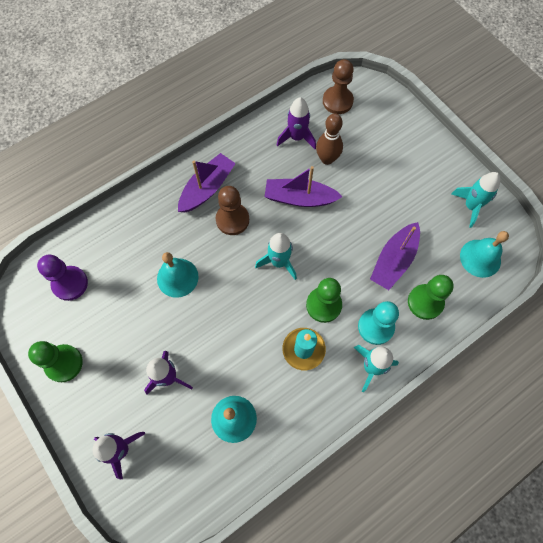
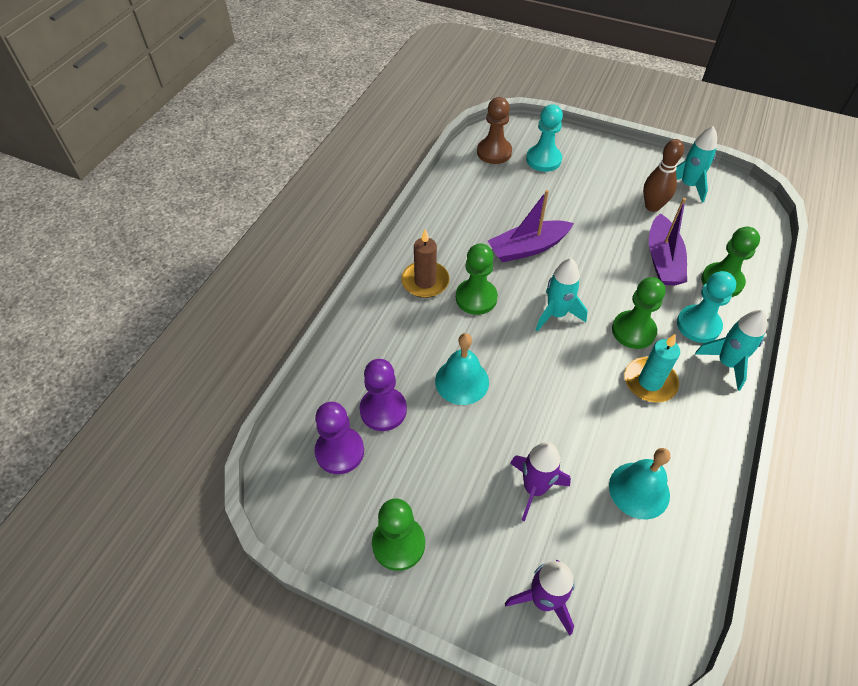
camera: 30 degrees left, 15 degrees down
purple boat [178,153,236,212] -> brown candle [401,229,450,298]
brown pawn [216,186,249,235] -> green pawn [456,243,498,315]
purple rocket [277,97,316,149] -> none
brown bowling pin [316,113,343,165] -> brown bowling pin moved to [643,139,684,212]
turquoise bell [460,231,509,278] -> none
none -> purple pawn [359,359,407,431]
none -> turquoise pawn [526,104,563,172]

